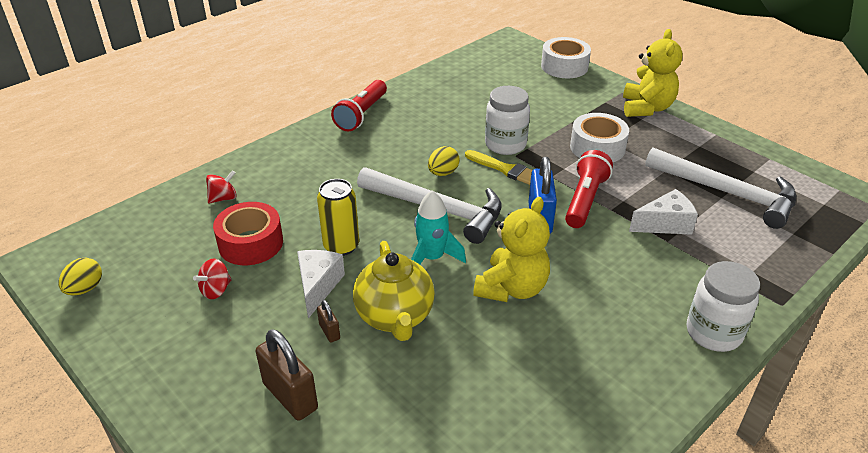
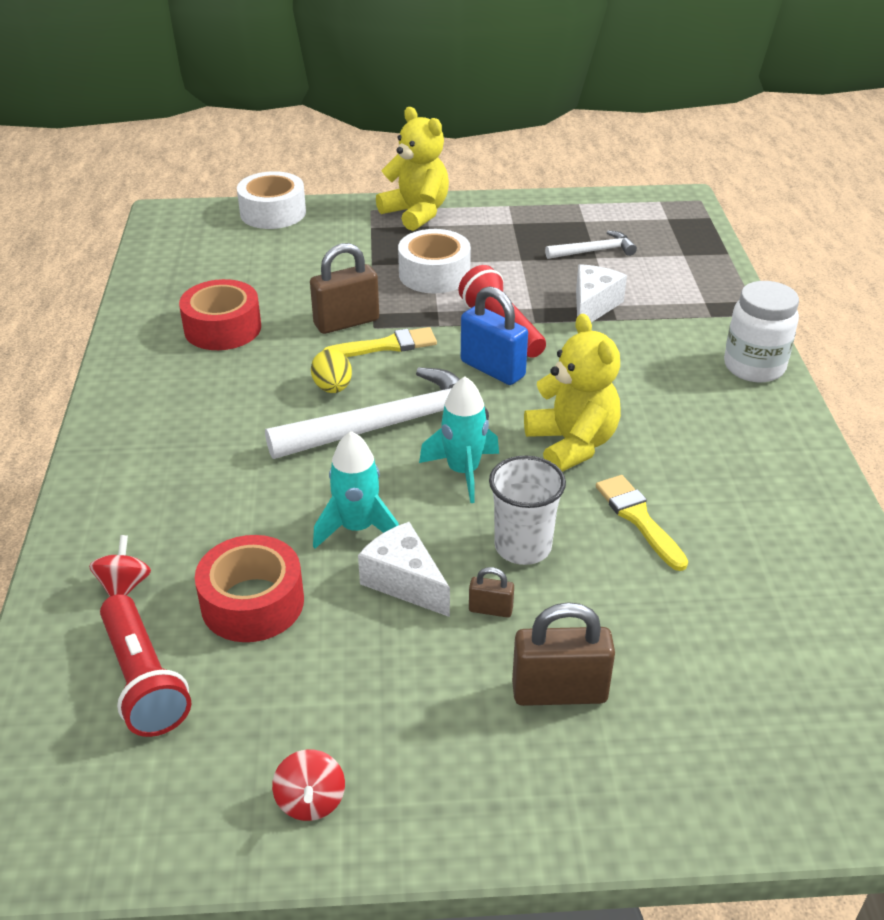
camera: 50 degrees left, 0 degrees up
yellow egg [59,258,102,296] -> none
red spinning top [193,259,232,299] -> red spinning top moved to [272,750,345,821]
yellow can [317,179,359,256] -> turquoise rocket [313,431,399,549]
red flashlight [331,80,387,132] -> red flashlight moved to [100,594,191,737]
yellow teapot [353,241,435,341] -> white cup [489,455,566,565]
white jar [485,86,530,155] -> brown padlock [310,243,379,334]
white hammer [645,148,796,229] -> white hammer [545,231,637,259], size x0.51
none -> red tape [179,279,261,350]
none -> yellow brush [596,475,688,571]

